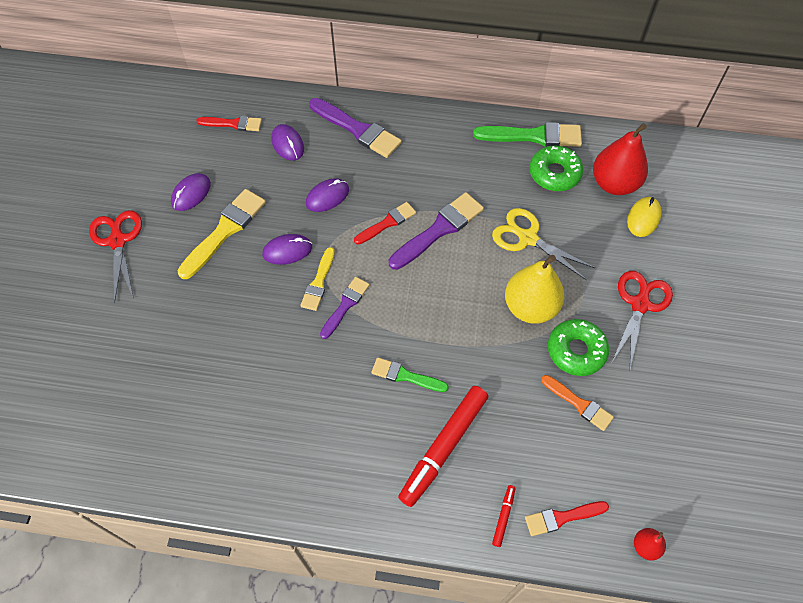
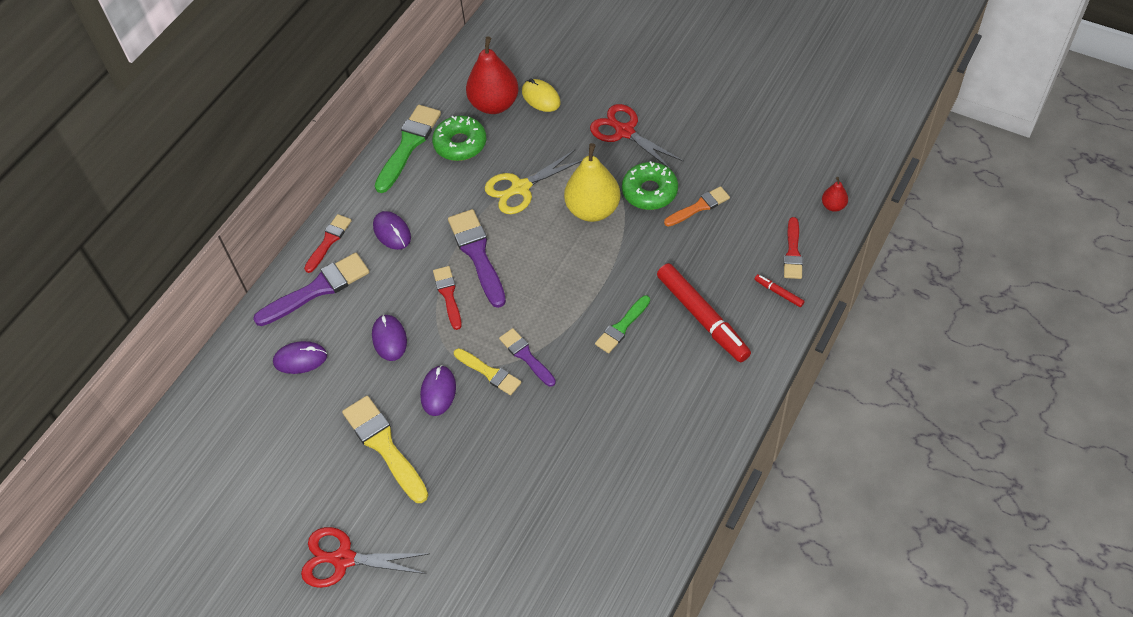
camera: 65 degrees left, 5 degrees down
purple mouse [171,173,211,211] -> purple mouse moved to [373,211,411,250]
red brush [196,116,262,131] -> red brush moved to [304,214,352,273]

